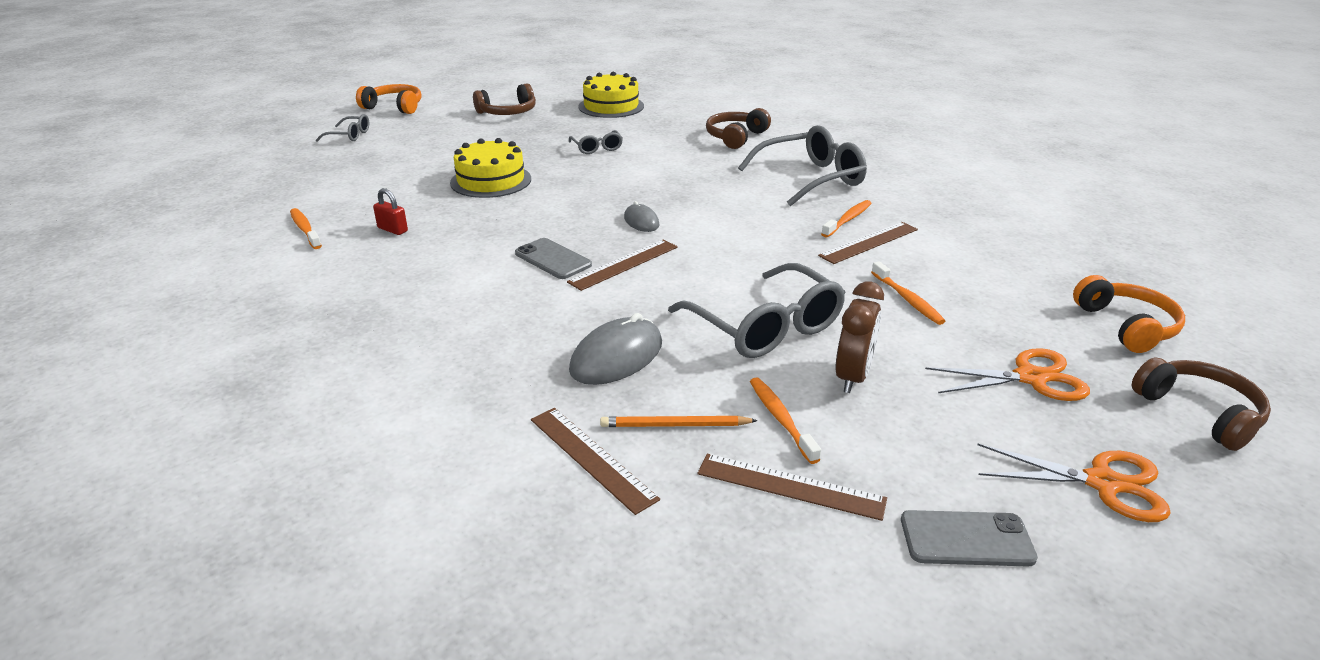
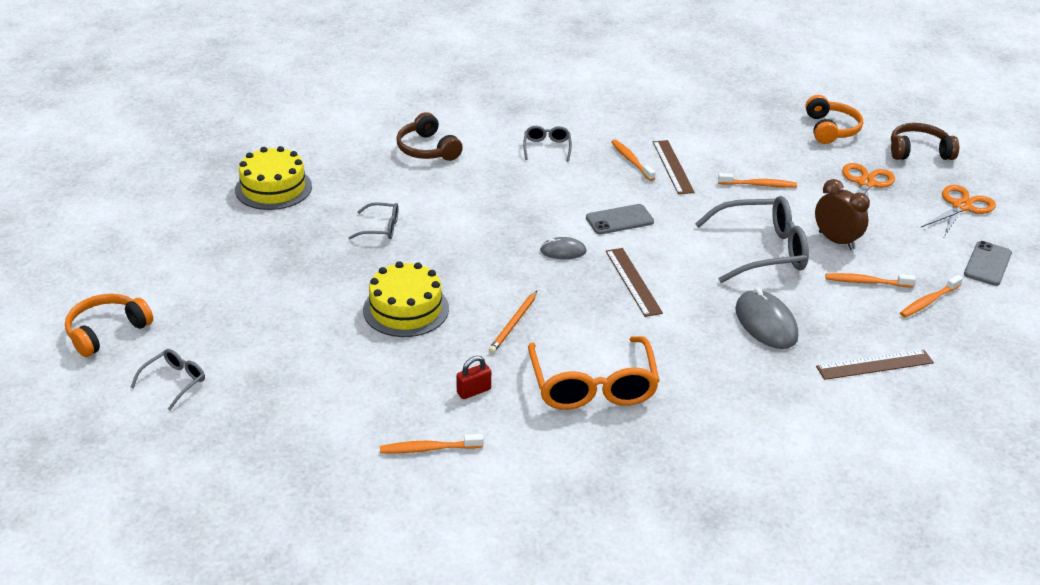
camera: 65 degrees left, 5 degrees up
brown headphones [473,83,536,115] -> none
grey phone [515,238,592,279] -> grey phone moved to [586,204,654,234]
orange pencil [600,416,758,427] -> orange pencil moved to [489,291,537,353]
brown ruler [698,454,887,521] -> orange toothbrush [900,275,963,317]
grey glasses [738,125,867,206] -> grey glasses [523,126,572,161], size x0.49
orange headphones [1073,275,1185,353] -> orange headphones turned 75 degrees clockwise [805,95,863,144]
none -> orange glasses [528,336,660,410]

